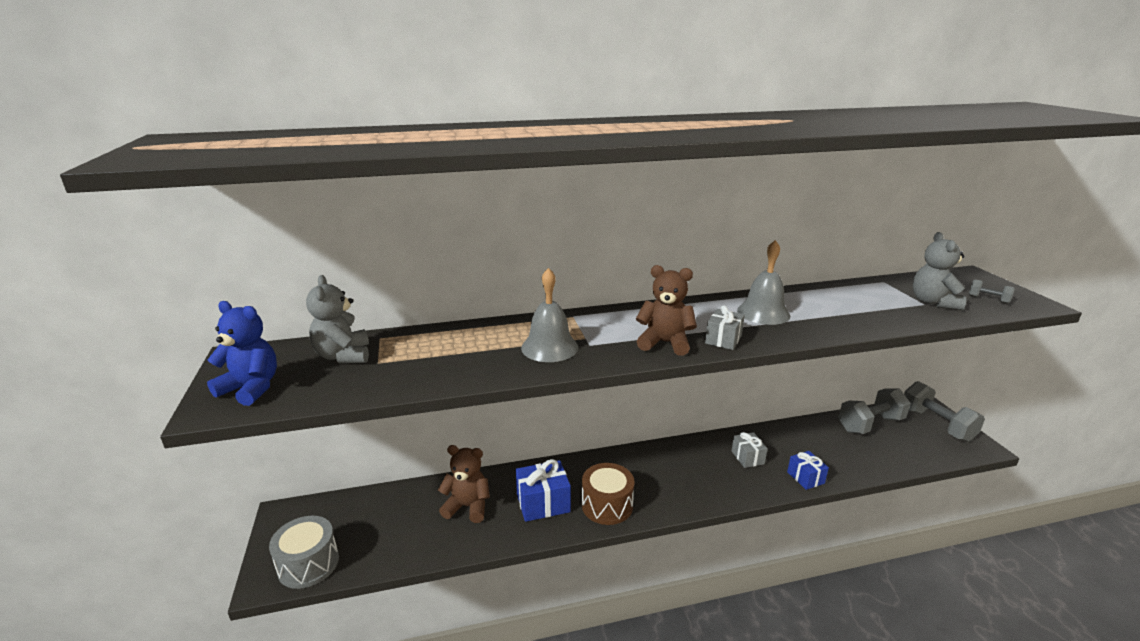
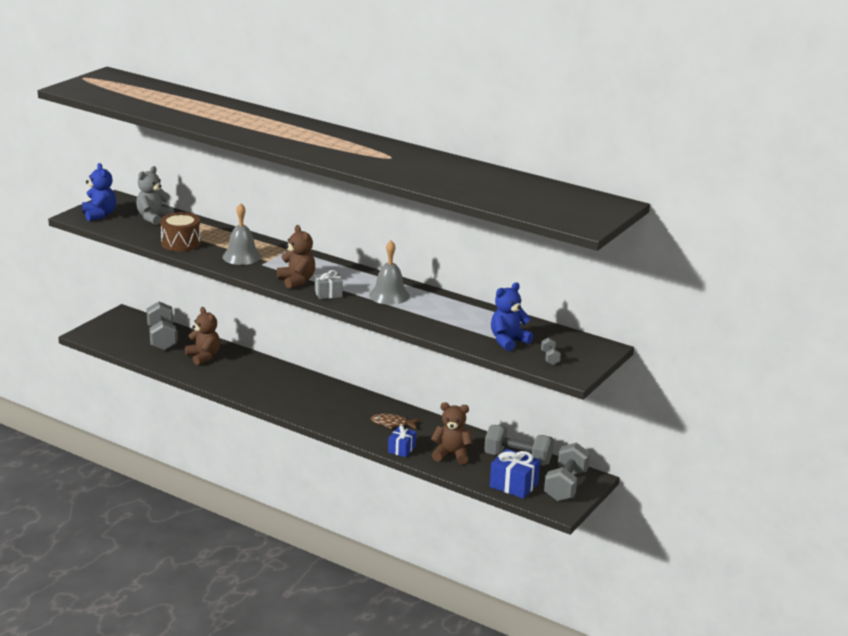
camera: 45 degrees right, 0 degrees up
grey drum [269,516,339,589] -> none
blue gift [516,459,571,522] -> blue gift moved to [490,449,540,499]
brown drum [582,463,635,525] -> brown drum moved to [160,212,201,251]
grey gift [732,432,768,468] -> brown fish [371,413,419,429]
grey teddy bear [913,232,966,310] -> blue teddy bear [491,283,533,351]
none -> grey dumbbell [147,301,177,350]
none -> brown teddy bear [431,402,473,464]

